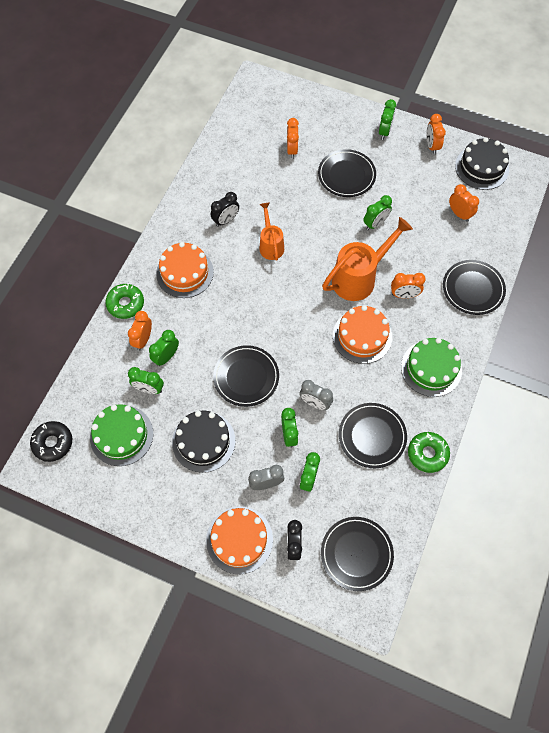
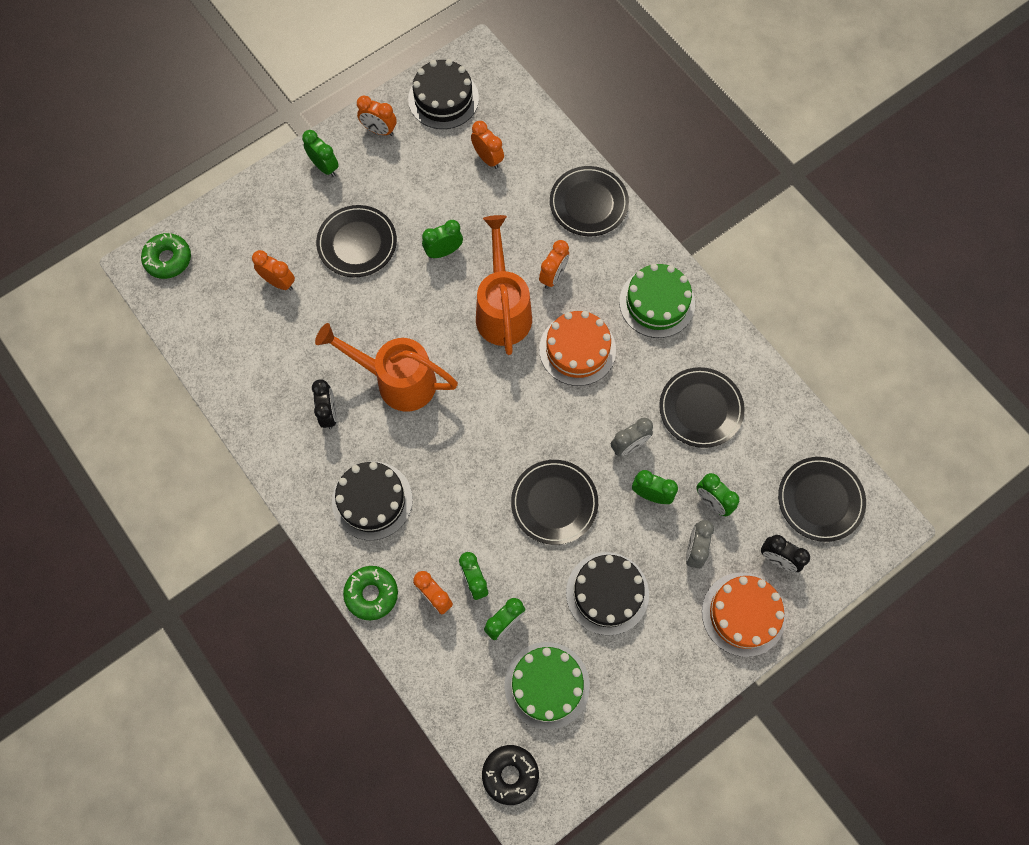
camera: 60 degrees left, 5 degrees up
orange cake [156,242,214,298] -> black cake [332,462,413,540]
orange watering can [259,202,284,261] -> orange watering can [315,323,458,412], size x1.68
green clock [363,195,392,230] -> green clock turned 105 degrees counterclockwise [422,220,463,258]
green donut [408,432,450,473] -> green donut moved to [141,233,191,279]
orange clock [449,184,479,222] -> orange clock turned 60 degrees clockwise [471,121,504,169]

